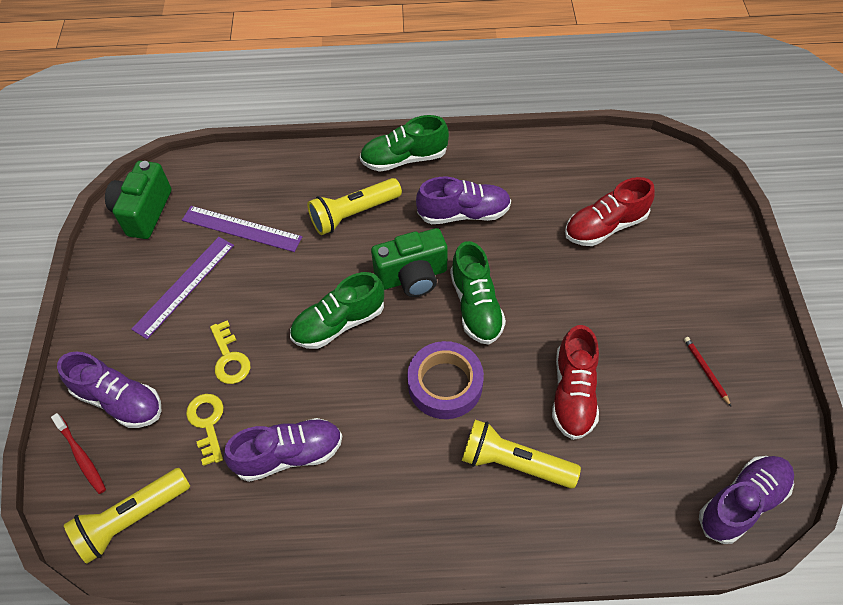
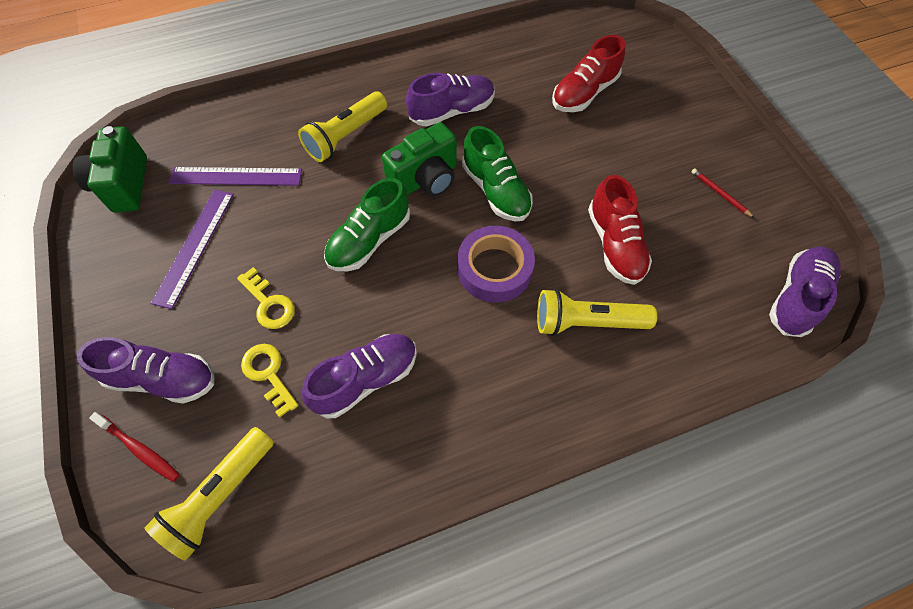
camera: 20 degrees left, 5 degrees up
green shoe [360,115,449,172] -> none

